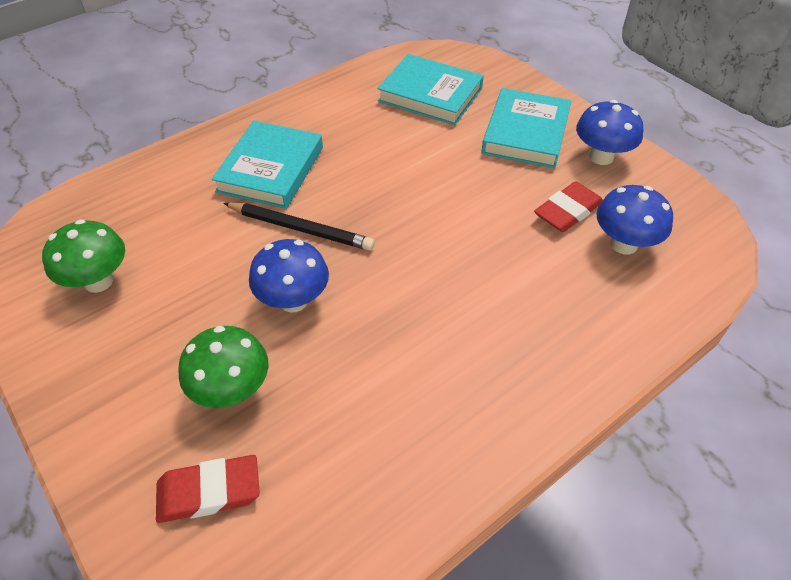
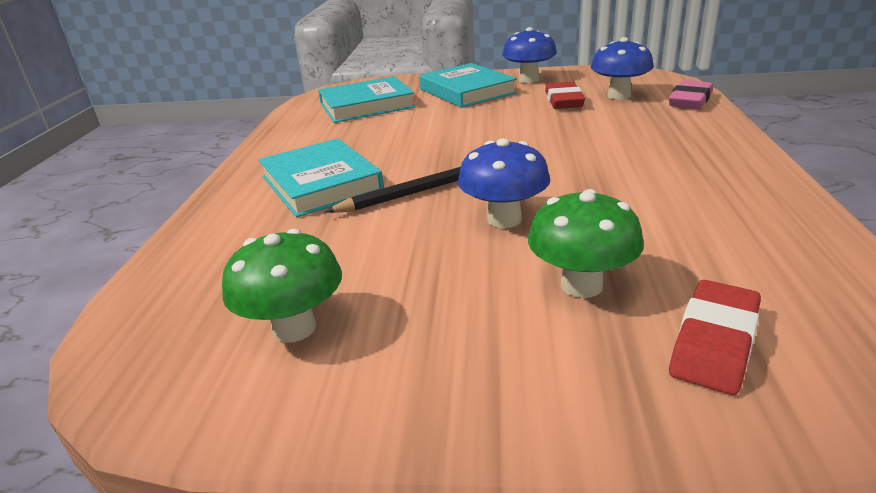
camera: 45 degrees left, 20 degrees down
none -> pink eraser [669,80,713,109]

